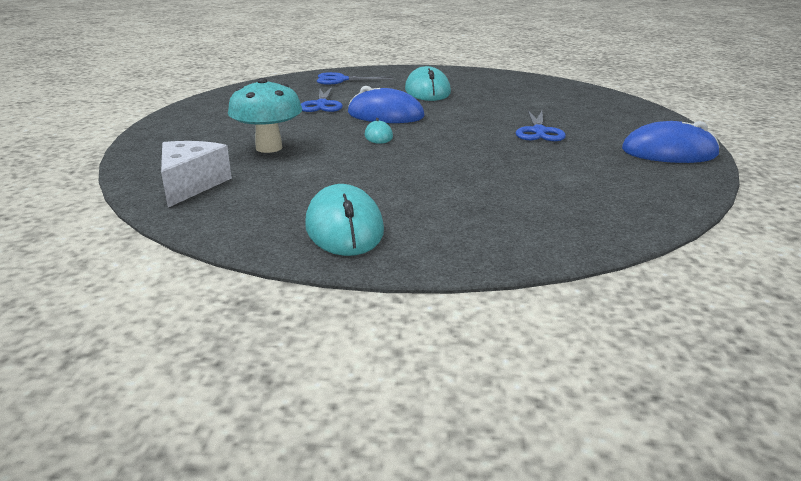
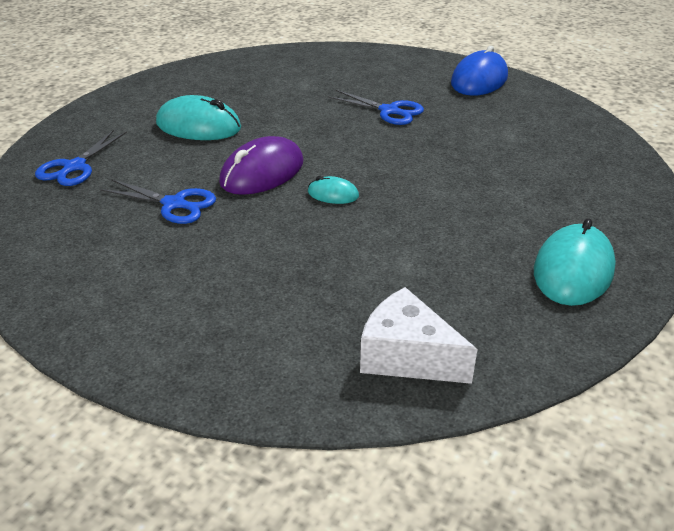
camera: 65 degrees left, 10 degrees up
turquoise mushroom [228,78,302,153] -> none
turquoise mouse [305,184,384,256] -> turquoise mouse turned 75 degrees counterclockwise [534,218,616,306]
blue mouse [348,86,424,123] -> purple mouse [219,136,304,195]

